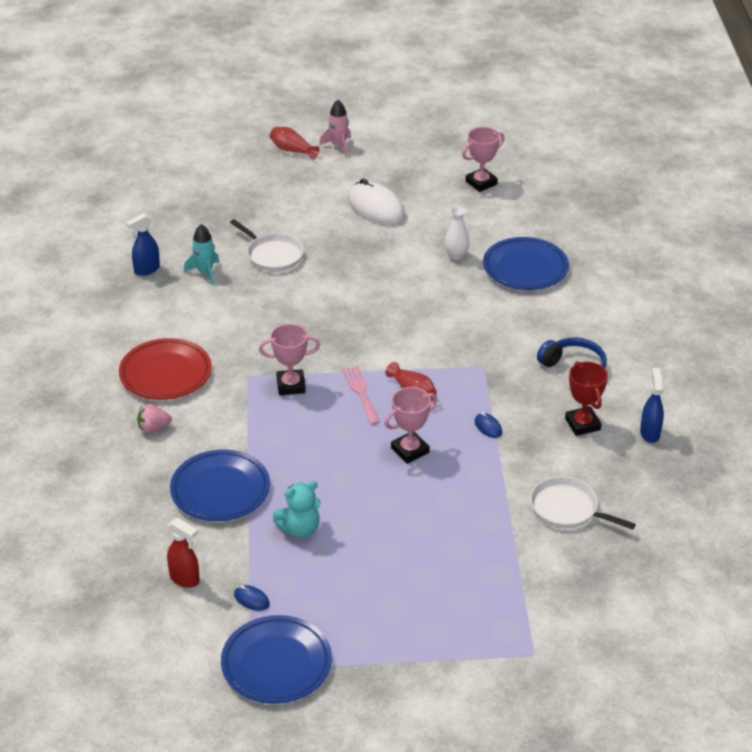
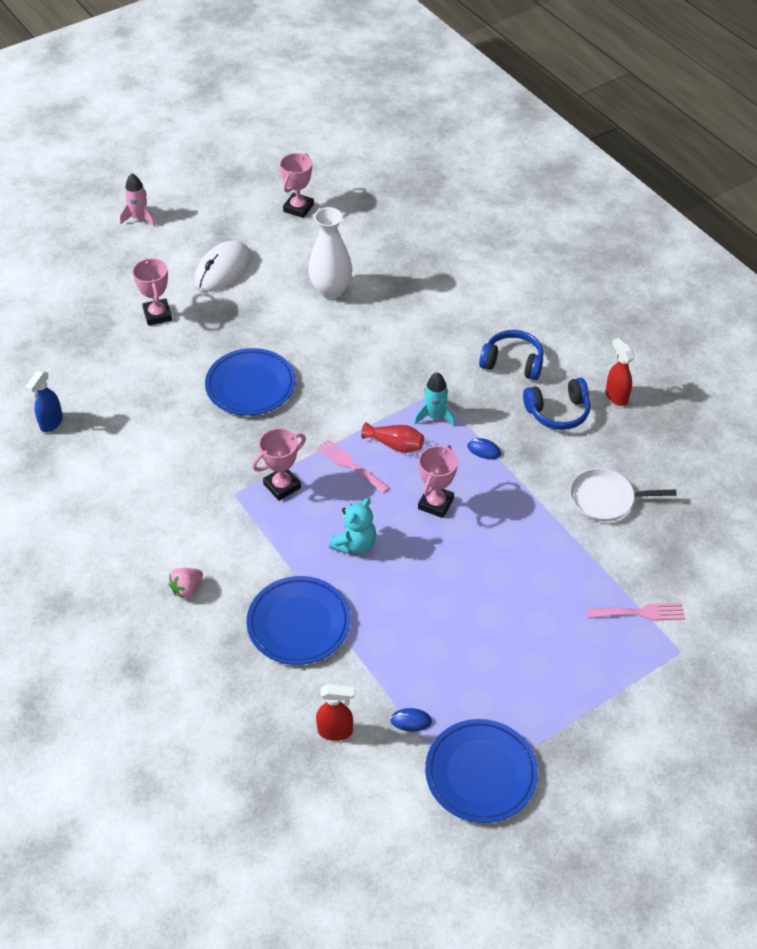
camera: 30 degrees left, 10 degrees up
red plate [119,338,212,400] -> none
turquoise rocket [184,224,219,285] -> turquoise rocket moved to [414,372,455,427]
white pan [230,219,304,271] -> none
red vase [270,127,320,160] -> none
turquoise teddy bear [273,481,321,538] -> turquoise teddy bear moved to [329,498,376,554]
white mouse [348,179,405,225] -> white mouse turned 75 degrees counterclockwise [195,241,251,292]
white vase [444,206,470,260] -> white vase [308,207,352,299], size x1.74
blue plate [483,237,569,290] -> blue plate moved to [205,348,295,416]
red trophy [565,361,608,436] -> blue headphones [523,378,590,430]
blue spray bottle [640,368,664,443] -> red spray bottle [606,338,635,406]
none -> pink trophy [132,258,172,326]
none -> pink fork [587,603,685,621]

